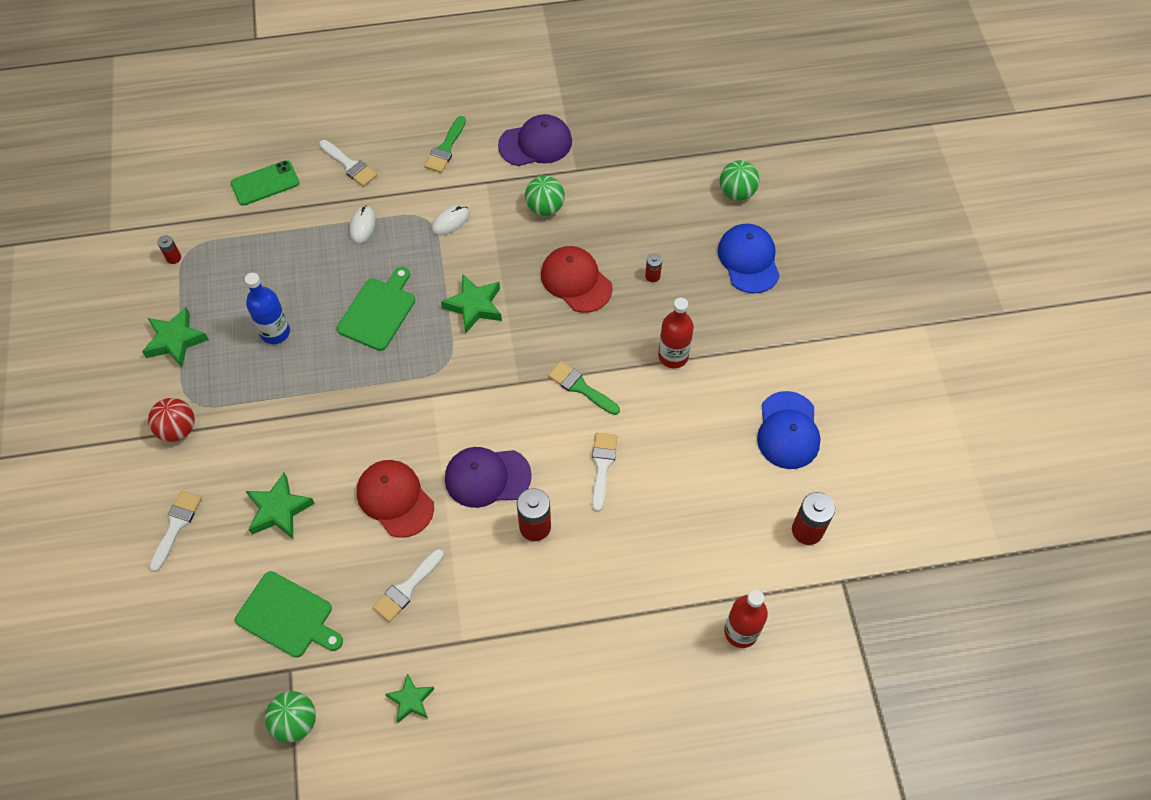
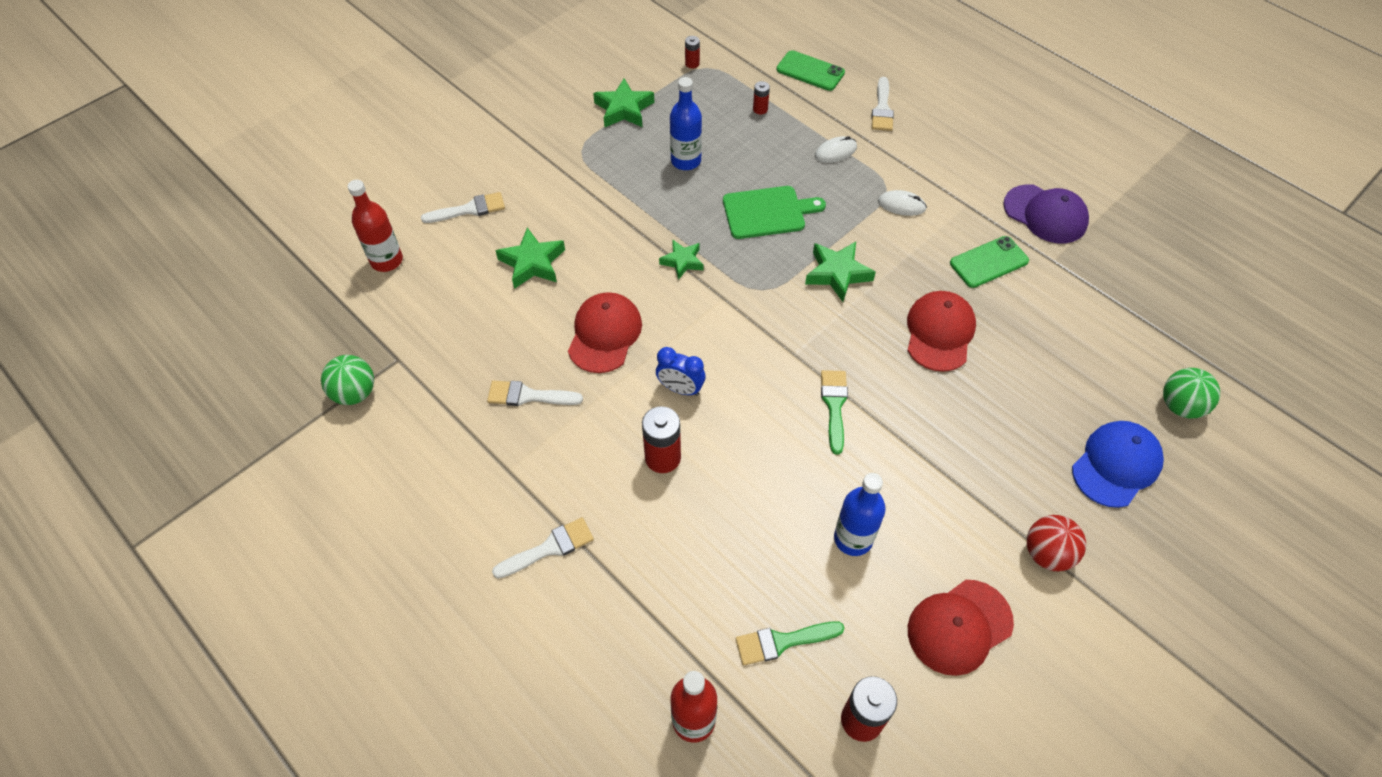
camera: 55 degrees right, 5 degrees down
red ball [148,398,195,442] -> red ball moved to [1027,515,1086,571]
green cutting board [235,571,343,657] -> none
green star [385,673,434,723] -> green star moved to [659,239,704,280]
green brush [424,116,466,173] -> green brush moved to [736,621,845,665]
purple cap [445,447,532,508] -> blue clock [656,347,706,396]
green ball [525,176,565,216] -> green phone [950,236,1029,288]
white brush [592,433,617,512] -> white brush moved to [492,517,594,578]
red battery [645,253,662,282] -> red battery moved to [753,81,770,114]
red bottle [658,298,694,368] -> red bottle moved to [348,180,403,272]
blue cap [757,391,820,469] -> red cap [908,580,1014,676]
none -> blue bottle [834,473,886,556]

